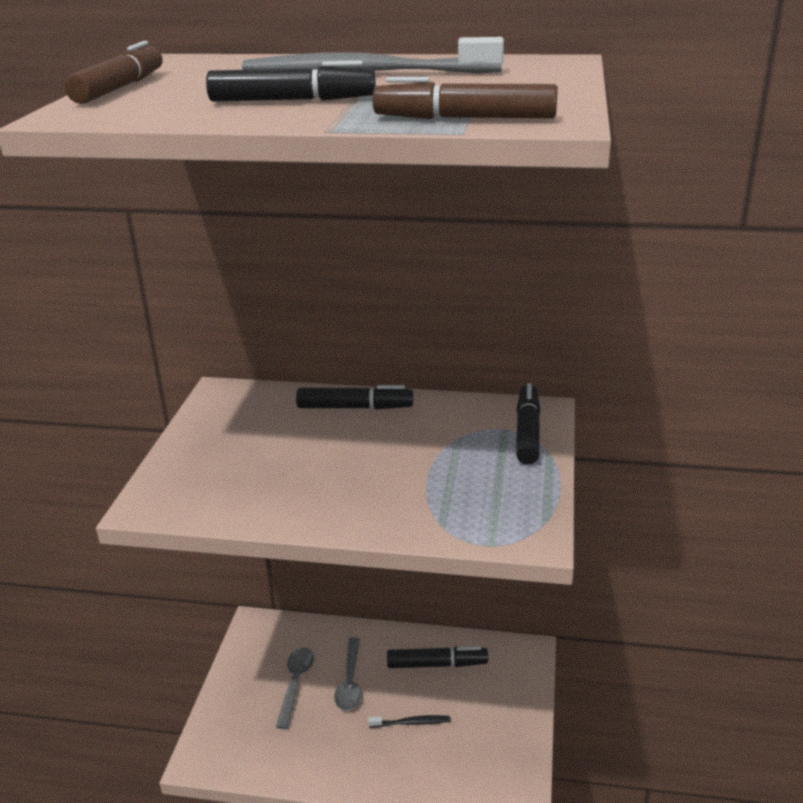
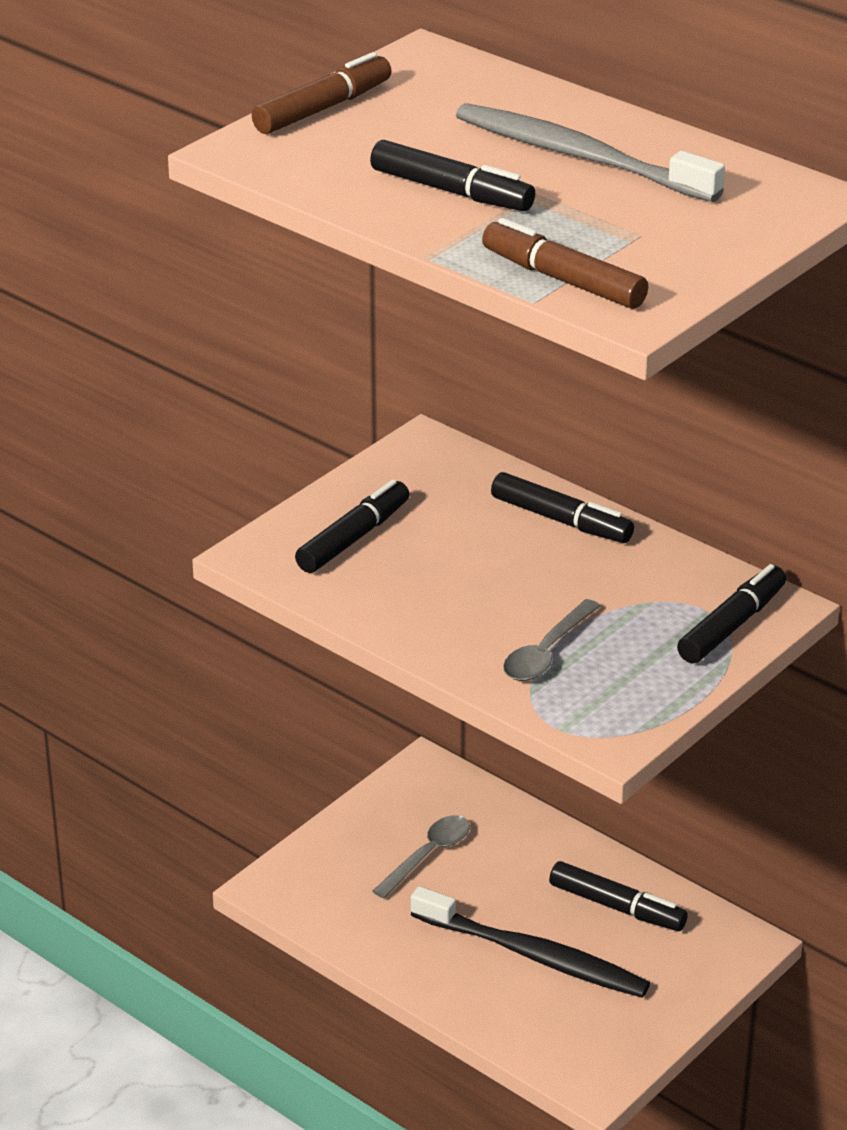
camera: 30 degrees right, 5 degrees up
grey spoon [334,637,362,711] -> grey spoon moved to [503,599,601,681]
black toothbrush [368,715,450,728] -> black toothbrush [411,886,650,998], size x2.29
none -> black marker [295,479,409,573]

